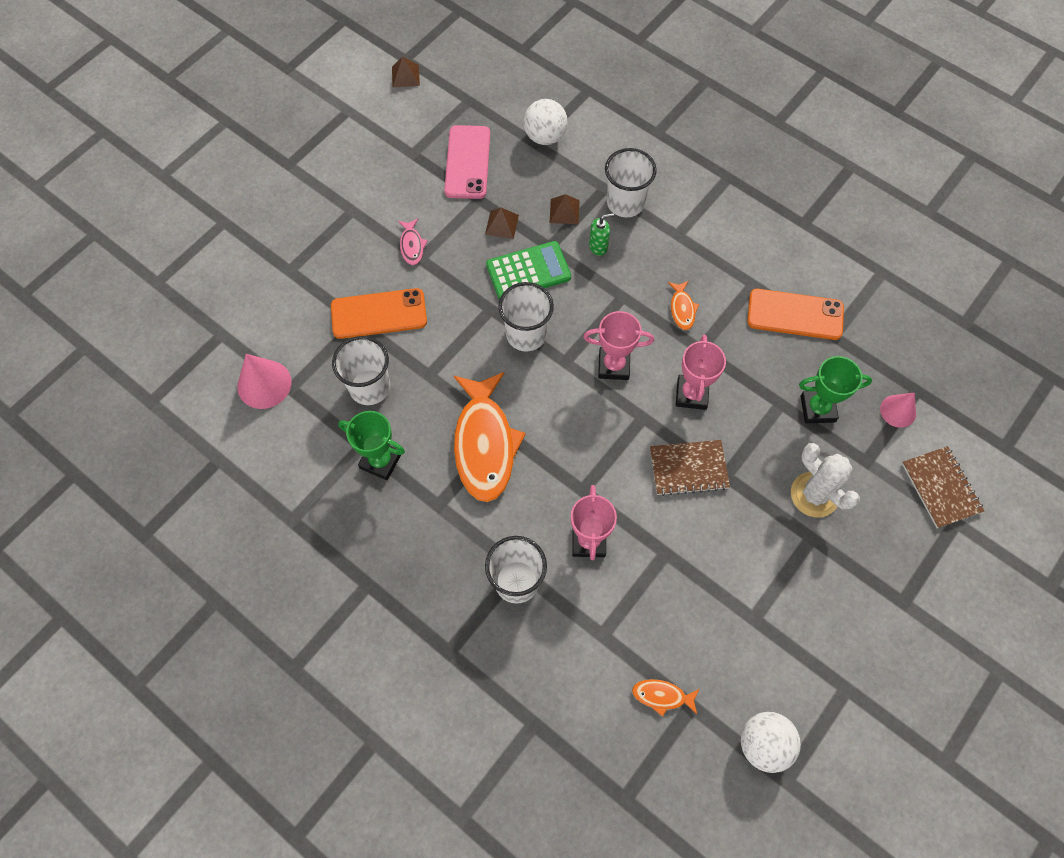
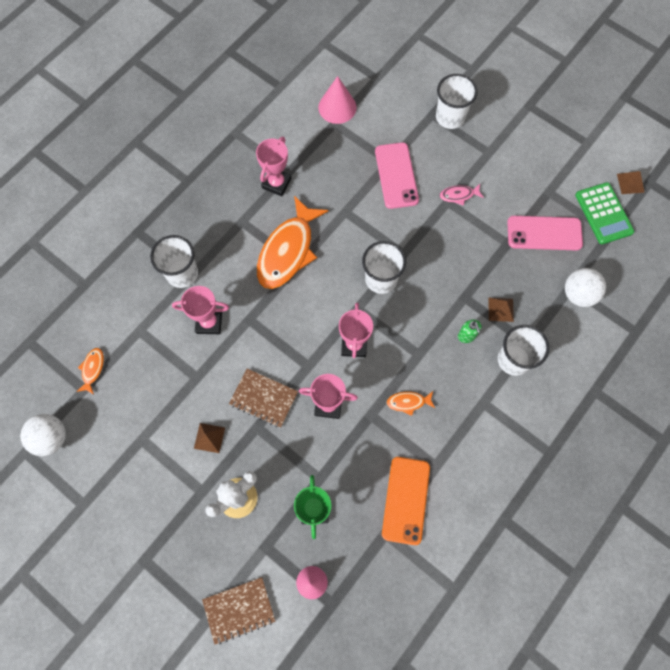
camera: 90 degrees right, 5 degrees up
orange phone [331,288,427,339] -> pink phone [375,142,419,209]
white cup [332,336,390,405] -> white cup moved to [436,74,478,129]
green trophy [338,411,405,480] -> pink trophy [256,137,292,196]
orange fish [454,372,526,502] -> orange fish turned 60 degrees counterclockwise [257,196,329,289]
brown pyramid [485,208,519,239] -> brown pyramid moved to [194,423,225,453]
green calculator [486,241,571,300] -> green calculator moved to [575,182,634,244]
brown notebook [650,440,730,496] -> brown notebook turned 60 degrees counterclockwise [229,369,298,428]

